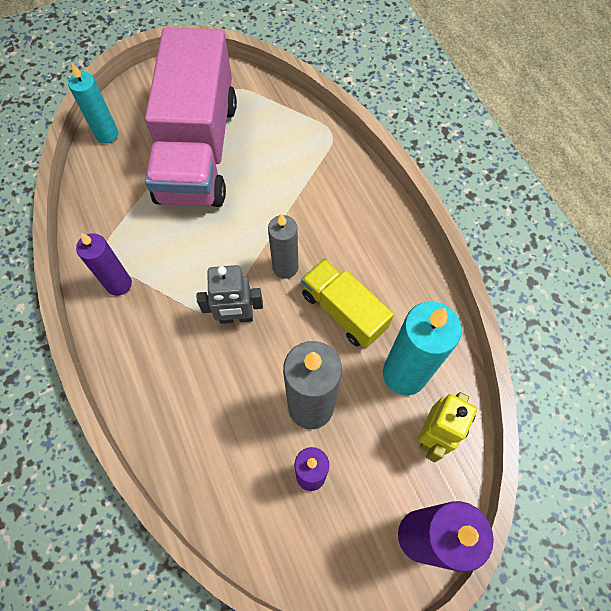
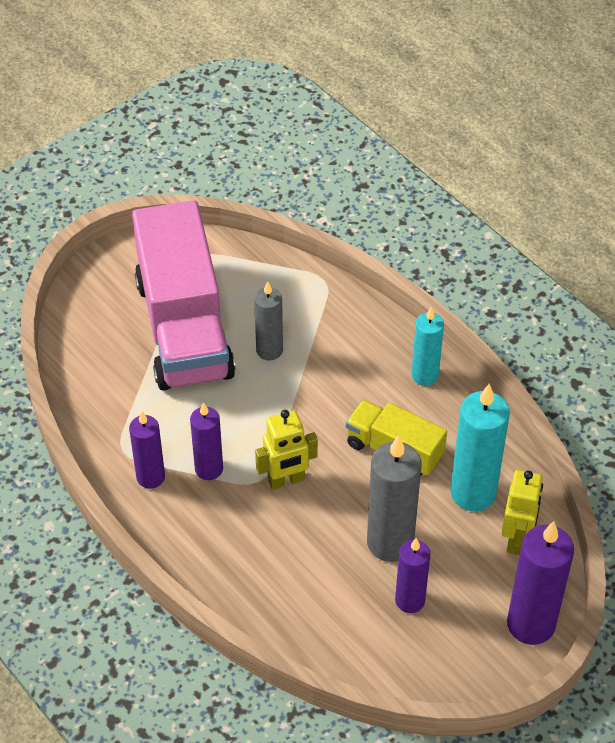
camera: 15 degrees left, 15 degrees down
turquoise candle [68,64,118,144] -> turquoise candle moved to [411,307,444,386]
grey robot [197,265,263,324] -> yellow robot [255,410,318,490]
grey candle [268,213,298,279] -> grey candle moved to [254,281,283,361]
none -> purple candle [190,402,223,480]

